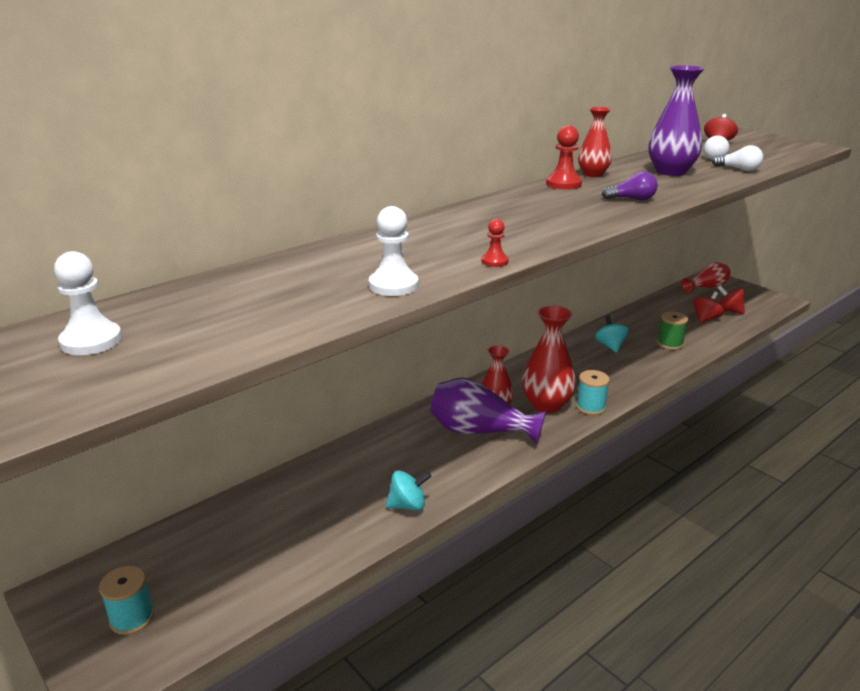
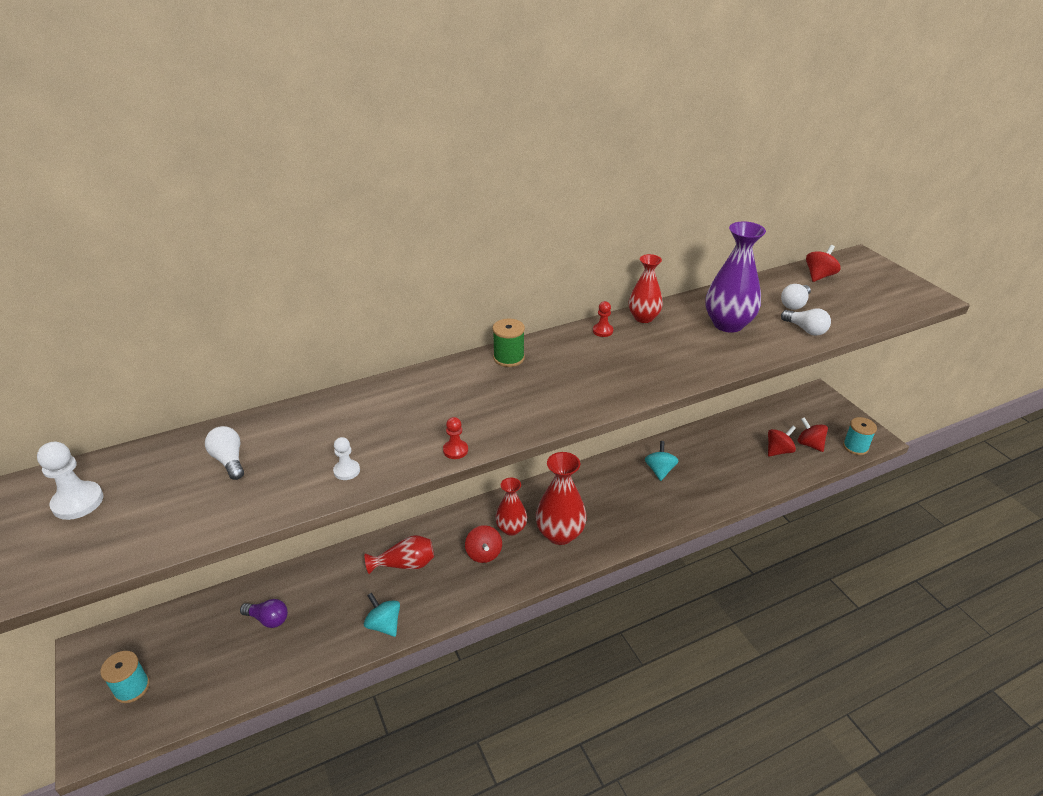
camera: 15 degrees right, 10 degrees up
white pawn [369,206,419,296] -> white pawn [333,437,360,480], size x0.58
turquoise spinning top [386,470,432,511] -> turquoise spinning top turned 135 degrees counterclockwise [364,592,400,637]
purple vase [430,378,546,445] -> red spinning top [465,525,502,563]
red pawn [546,125,582,190] -> red pawn [593,301,613,337], size x0.58
turquoise spool [576,370,610,415] -> turquoise spool moved to [843,417,877,455]
purple light bulb [602,171,658,200] -> purple light bulb moved to [240,599,288,628]
green spool [657,312,688,350] -> green spool moved to [492,319,525,367]
red vase [681,262,731,293] -> red vase moved to [365,535,434,574]
none -> white light bulb [205,426,244,480]

